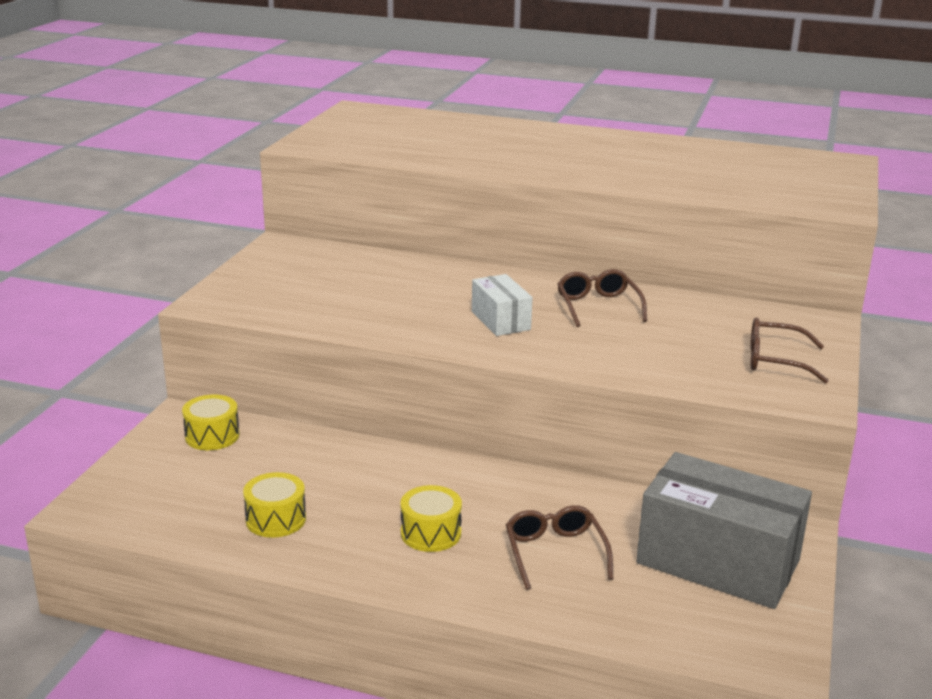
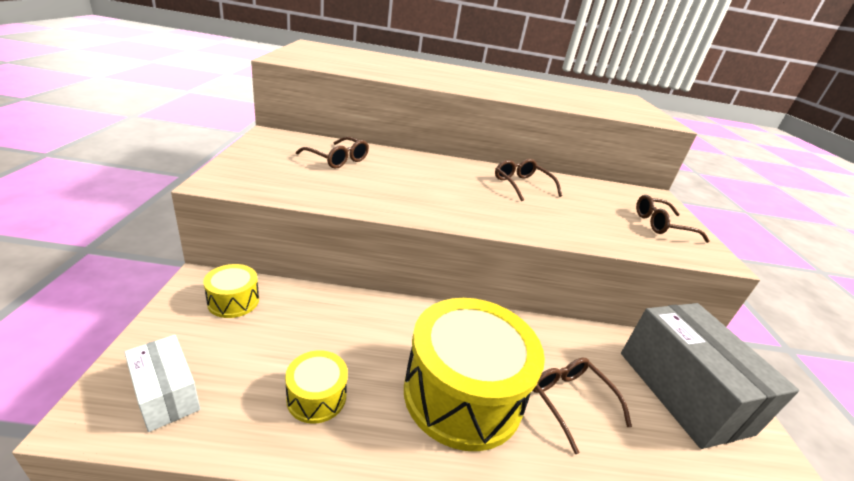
camera: 20 degrees left, 5 degrees up
yellow drum [400,485,462,552] -> yellow drum [404,298,545,451], size x2.22
white box [472,274,533,336] -> white box moved to [124,335,200,432]
grey box [636,452,812,609] -> grey box turned 60 degrees clockwise [621,303,799,449]
none -> brown glasses [296,137,369,169]

